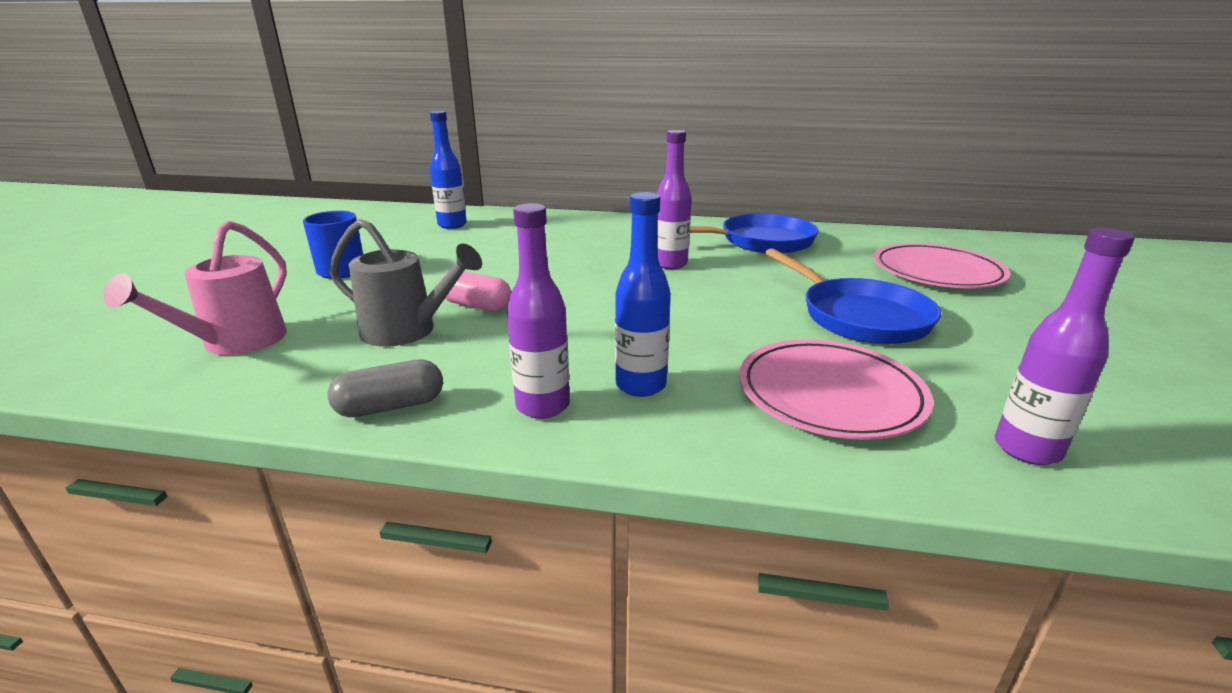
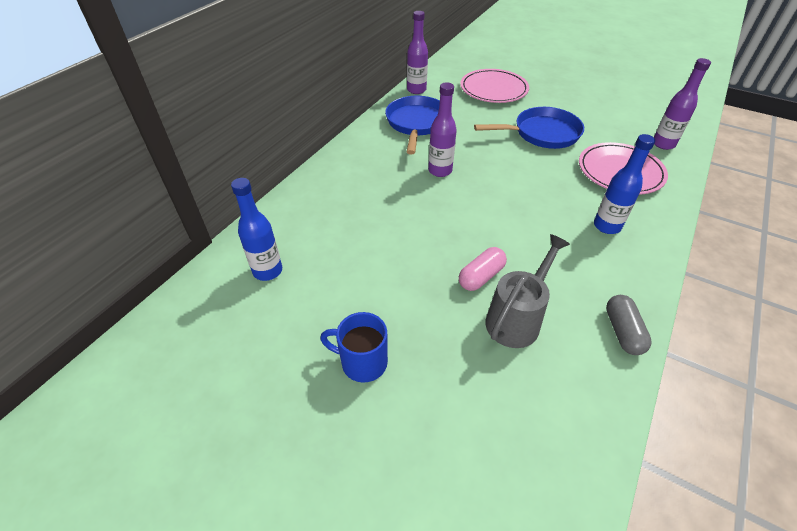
camera: 70 degrees left, 20 degrees up
pink watering can [103,221,287,355] -> none
purple bottle [507,203,570,419] -> purple bottle moved to [407,11,428,94]

